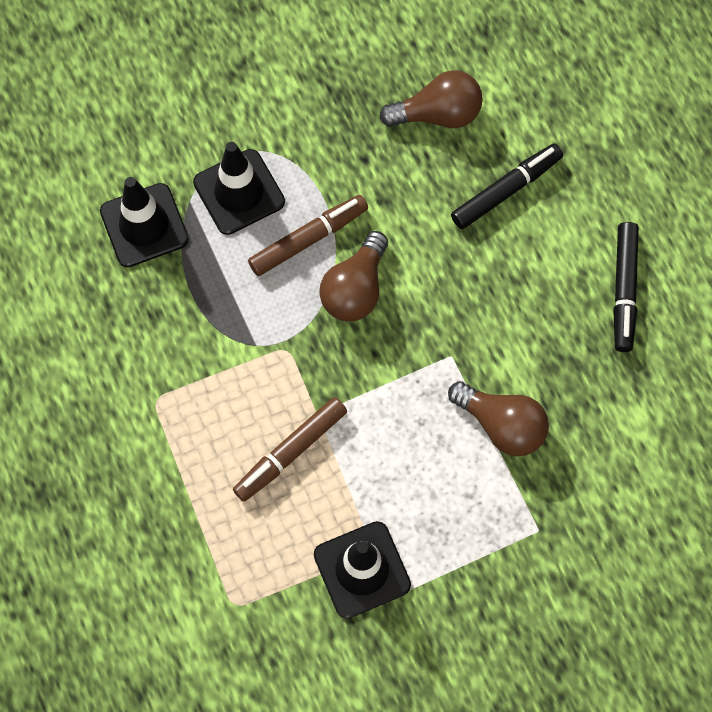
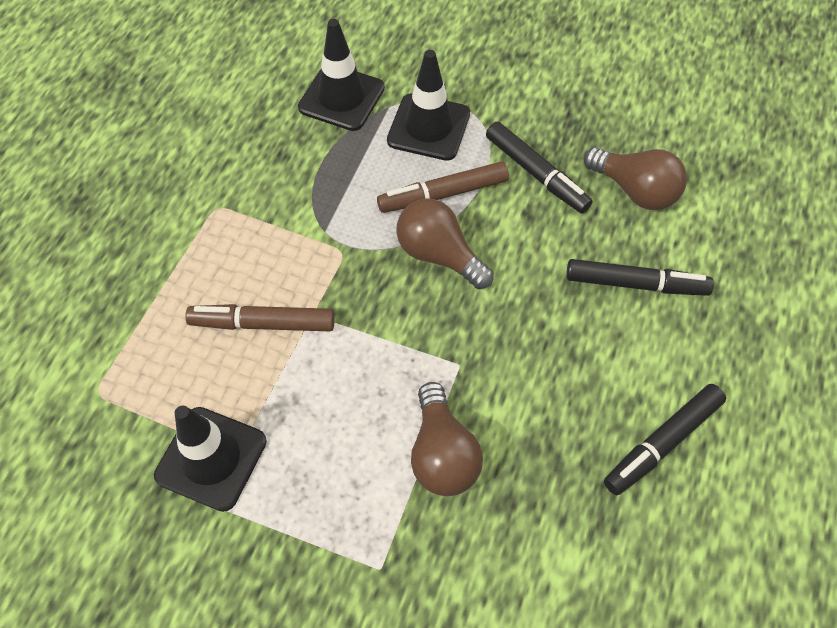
camera: 45 degrees right, 10 degrees down
brown marker [248,195,368,276] -> brown marker turned 150 degrees clockwise [377,161,509,213]
brown light bulb [319,231,388,321] -> brown light bulb turned 60 degrees clockwise [396,198,494,289]
none -> black marker [486,122,593,213]

